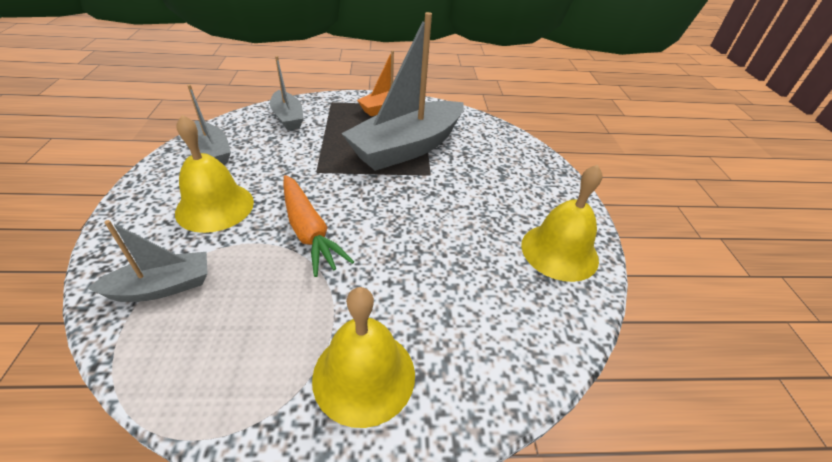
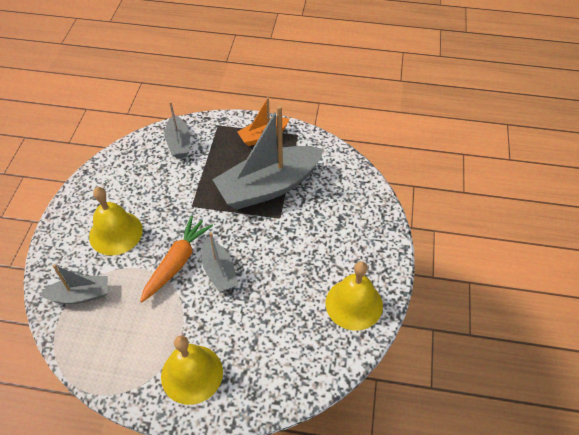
camera: 15 degrees right, 10 degrees up
grey boat [187,84,231,164] -> grey boat moved to [201,232,238,292]
orange carrot [283,175,354,277] -> orange carrot turned 135 degrees counterclockwise [140,216,213,302]

